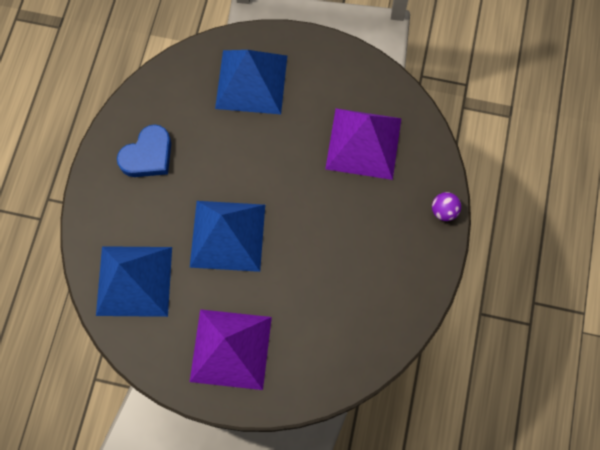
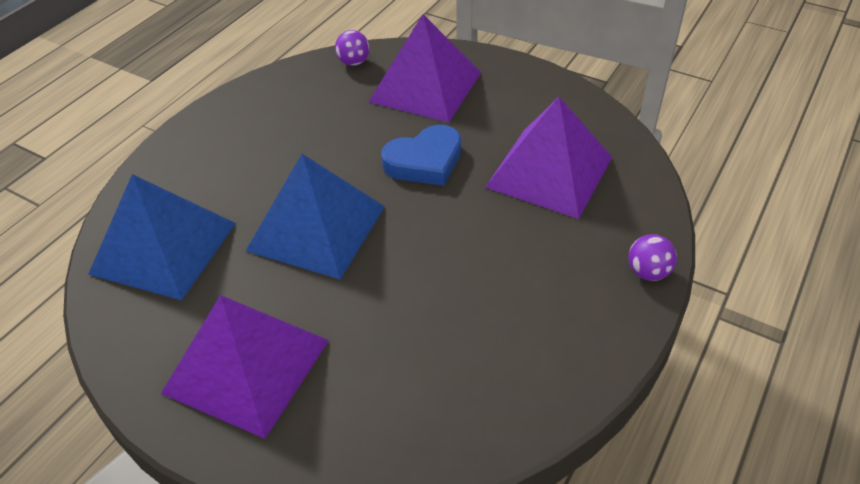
camera: 20 degrees right, 25 degrees down
blue heart [117,124,171,177] -> blue heart moved to [381,125,461,186]
blue pyramid [215,50,287,114] -> purple pyramid [368,14,481,122]
none -> purple ball [335,30,370,66]

